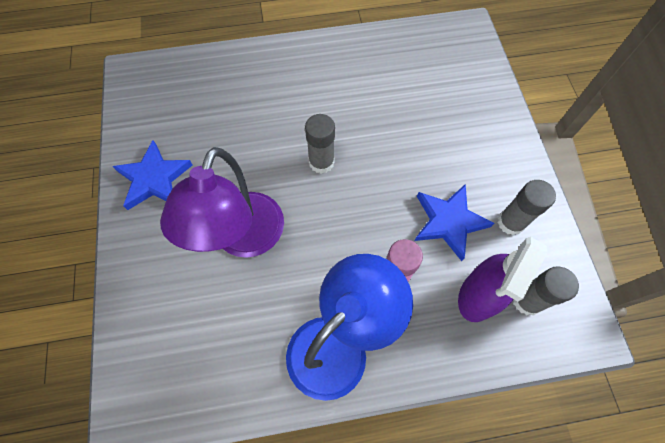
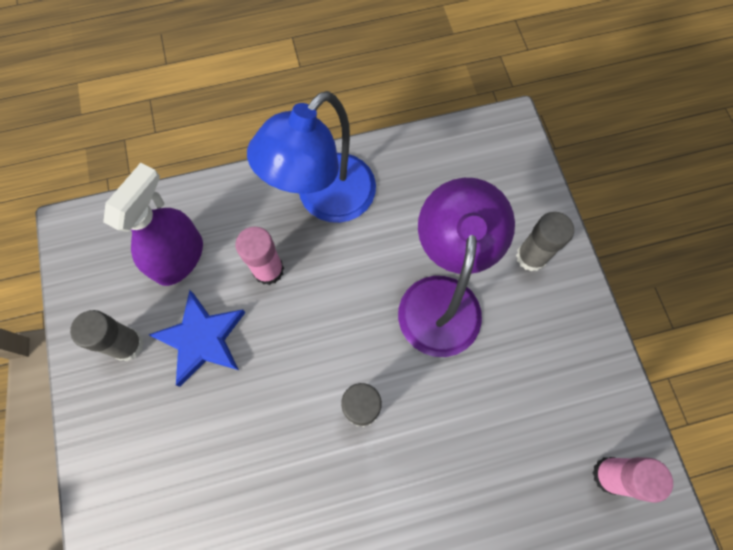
camera: 175 degrees right, 5 degrees up
blue star [112,140,193,210] -> none
grey glue stick [513,266,579,315] -> grey glue stick moved to [516,212,574,272]
none -> pink glue stick [592,457,673,503]

